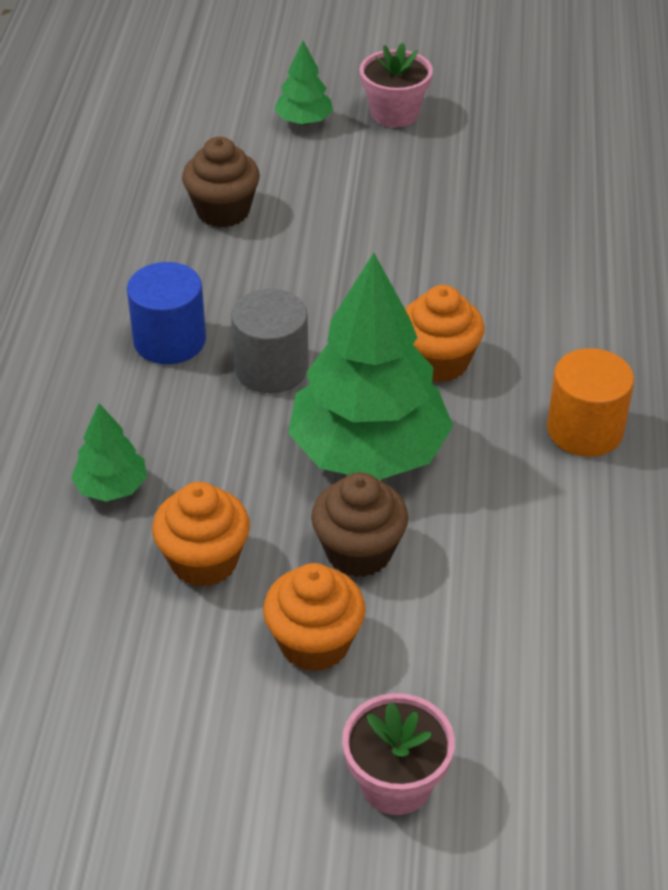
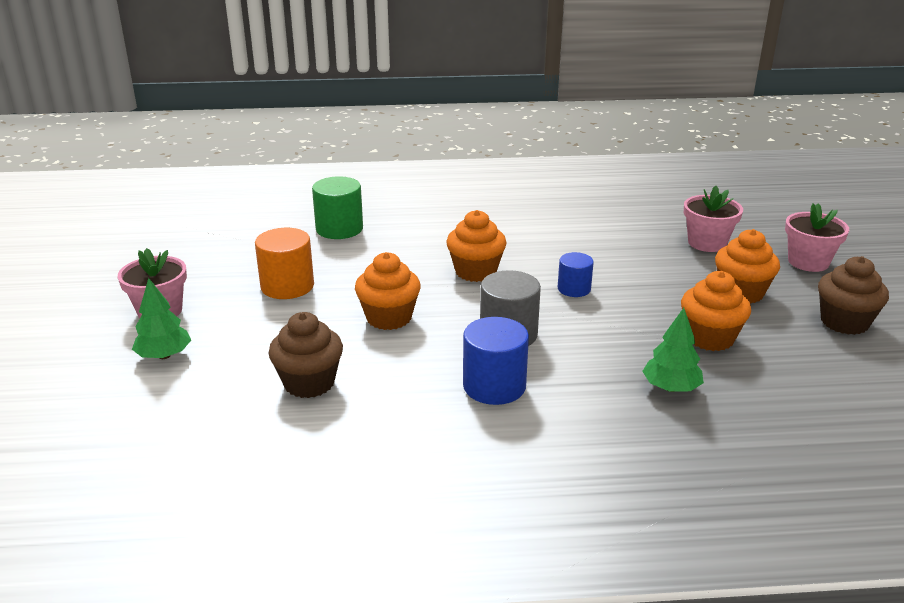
camera: 100 degrees left, 15 degrees down
green tree [288,253,453,480] -> blue cylinder [558,252,594,297]
brown cupcake [311,472,408,577] -> brown cupcake moved to [818,256,889,335]
orange cylinder [547,348,634,457] -> orange cylinder moved to [255,228,314,299]
none -> green cylinder [312,176,363,239]
none -> orange cupcake [355,252,421,330]
none -> pink flower pot [684,186,743,252]

